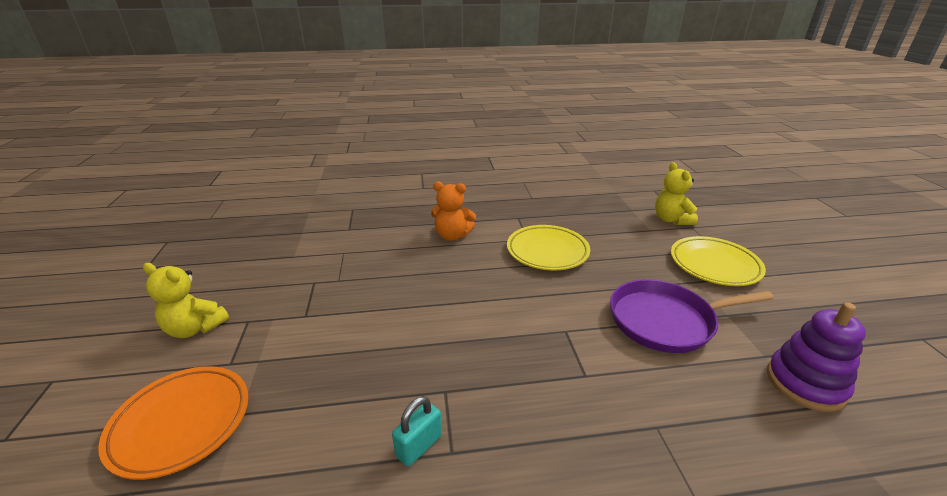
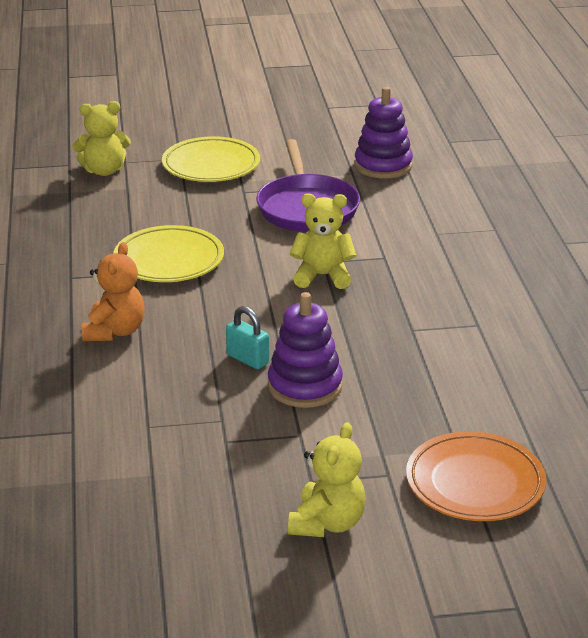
camera: 90 degrees left, 0 degrees up
turquoise padlock [392,396,442,466] -> turquoise padlock moved to [226,306,269,369]
none -> purple stacking toy [268,292,343,408]
none -> yellow teddy bear [290,193,356,289]

